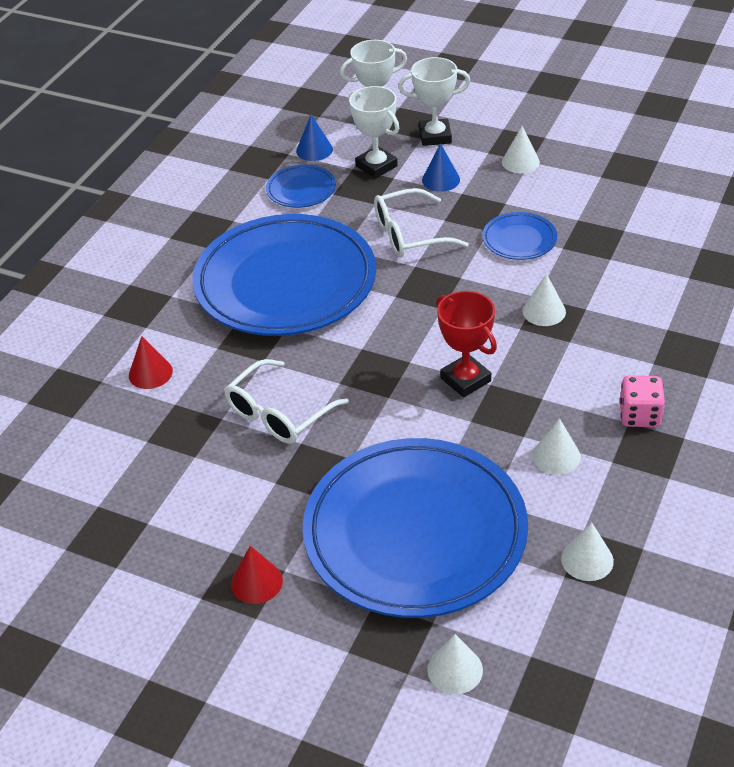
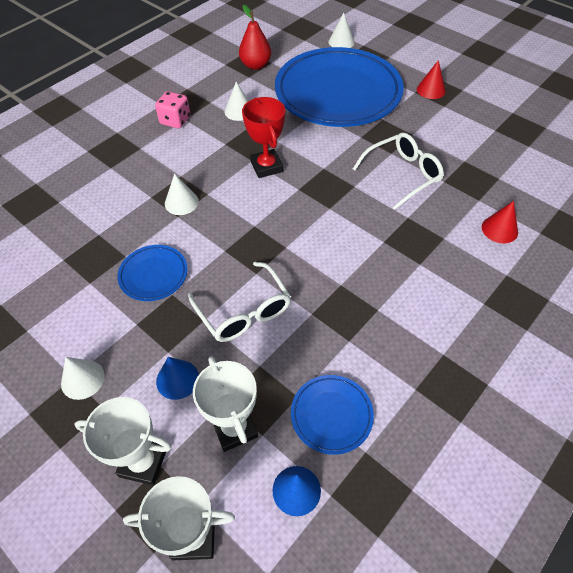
camera: 165 degrees left, 10 degrees up
blue plate [192,214,376,336] -> none
white glasses [374,188,469,257] -> white glasses turned 60 degrees clockwise [188,262,291,342]
white cone [561,522,614,581] -> red pear [239,5,271,70]

